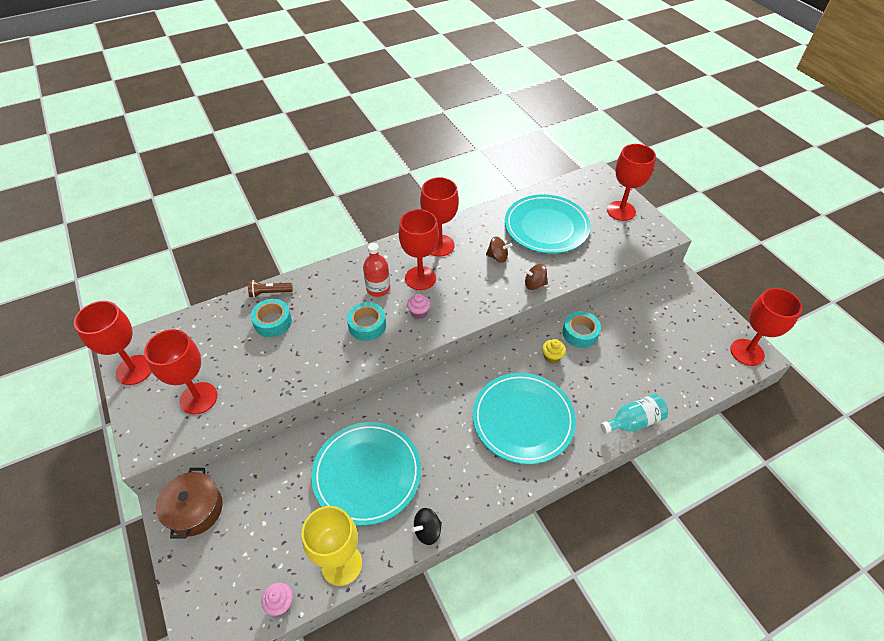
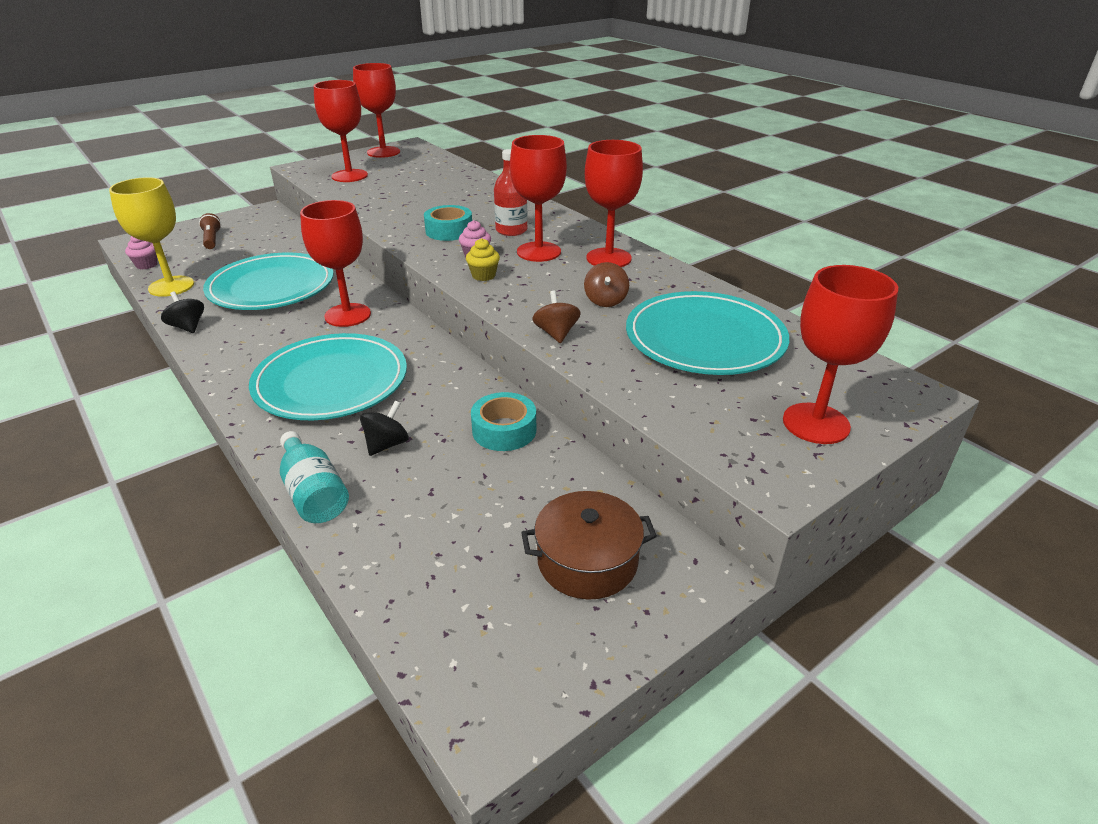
camera: 80 degrees right, 15 degrees down
brown pot [156,468,223,539] -> brown pot moved to [521,491,657,600]
brown flashlight [248,280,293,298] -> brown flashlight moved to [199,213,221,249]
turquoise tape [251,299,292,337] -> none
yellow cupcake [542,339,566,364] -> yellow cupcake moved to [466,238,500,281]
red goblet [730,288,802,366] -> red goblet moved to [300,200,371,327]
none -> black spinning top [360,400,409,456]

